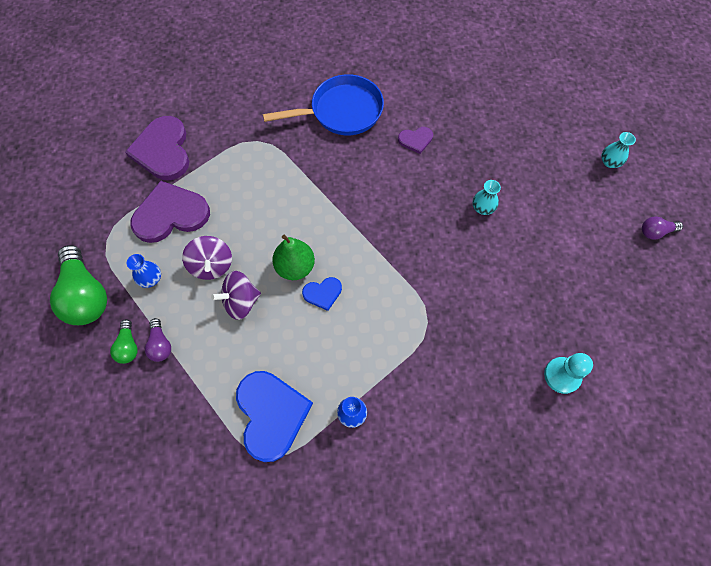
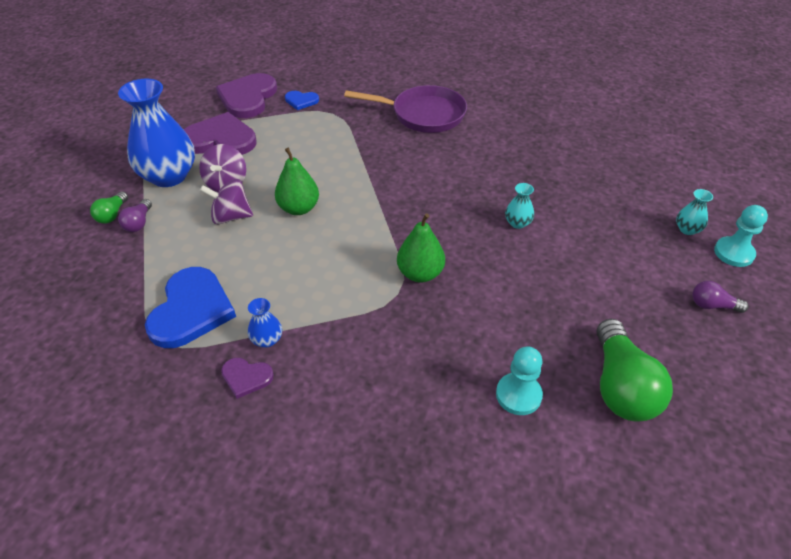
camera: 25 degrees right, 20 degrees down
green light bulb [50,245,107,325] -> green light bulb moved to [597,319,673,422]
blue vase [127,254,161,288] -> blue vase [118,79,195,187], size x2.35
blue pan [263,74,384,135] -> purple pan [344,85,467,133]
blue heart [302,277,342,311] -> blue heart moved to [285,91,319,110]
purple heart [398,127,433,154] -> purple heart moved to [221,358,274,399]
none -> green pear [397,213,445,283]
none -> turquoise pawn [714,205,768,267]

